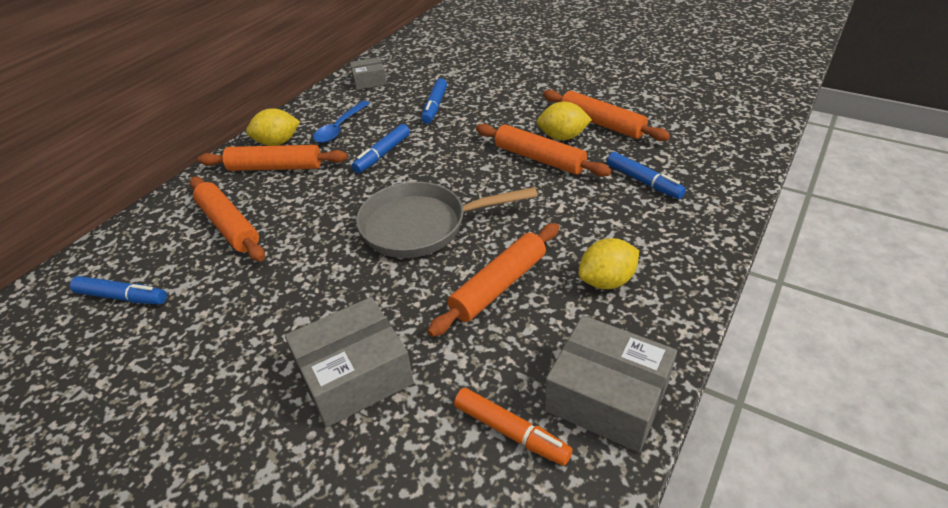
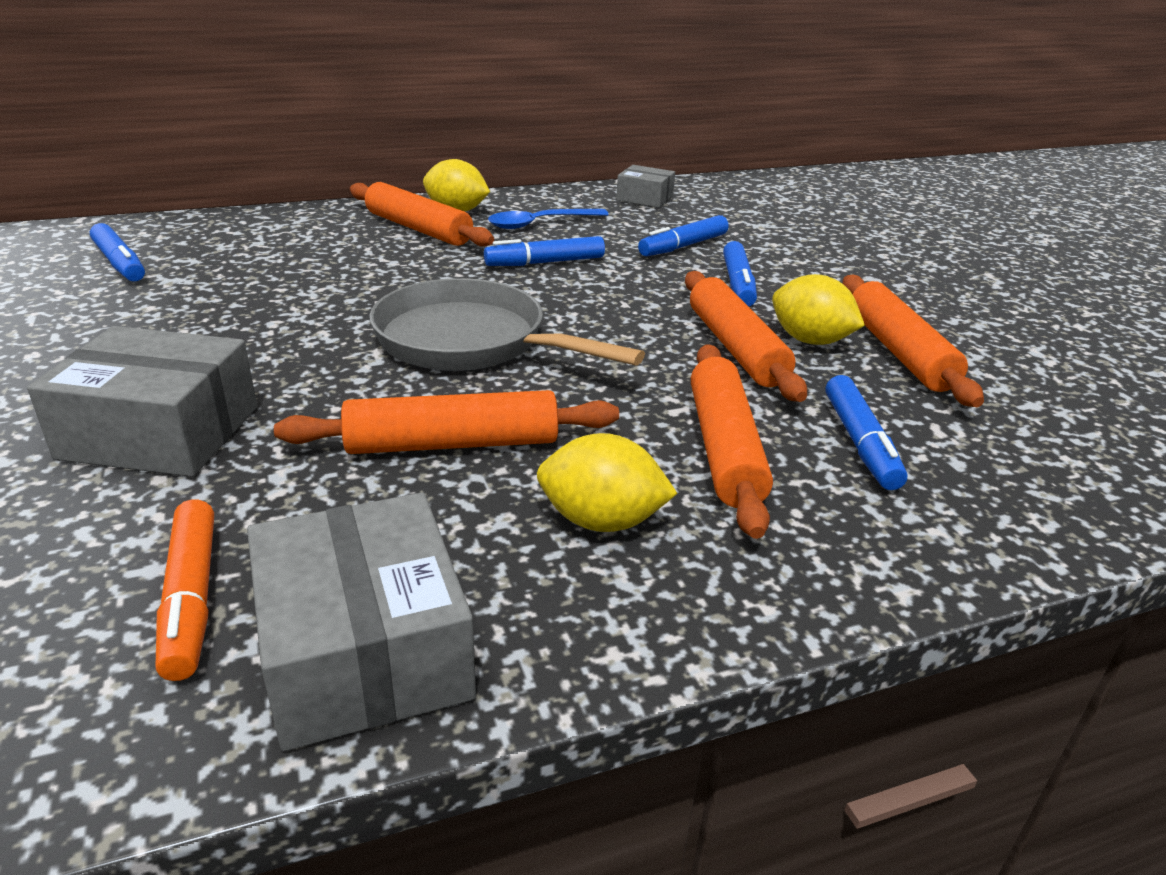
camera: 35 degrees right, 10 degrees down
orange rolling pin [190,177,265,261] -> orange rolling pin moved to [691,344,773,539]
none -> blue marker [723,241,757,307]

